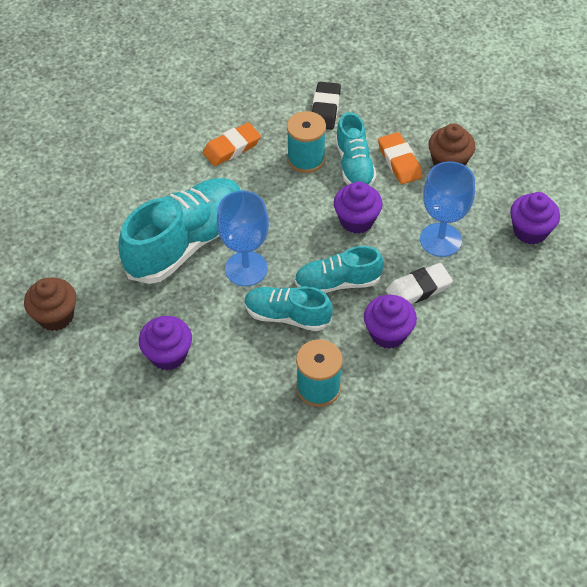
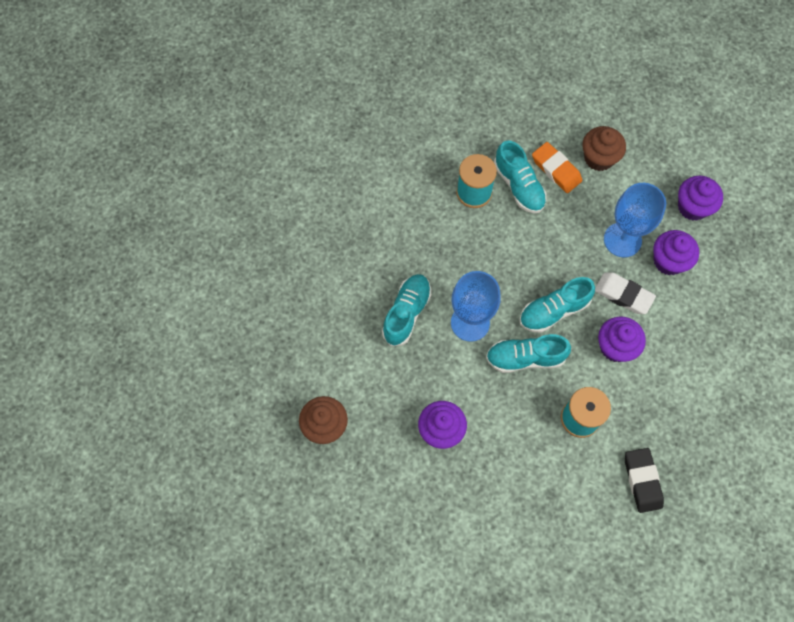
camera: 20 degrees left, 15 degrees up
turquoise shoe [119,178,242,284] -> turquoise shoe [382,274,431,346], size x0.57
orange eraser [203,122,261,166] -> none
black eraser [312,82,341,130] -> black eraser moved to [625,448,664,513]
purple cupcake [334,181,383,234] -> purple cupcake moved to [653,230,699,275]
white eraser [386,263,453,304] -> white eraser turned 75 degrees clockwise [595,272,656,314]

